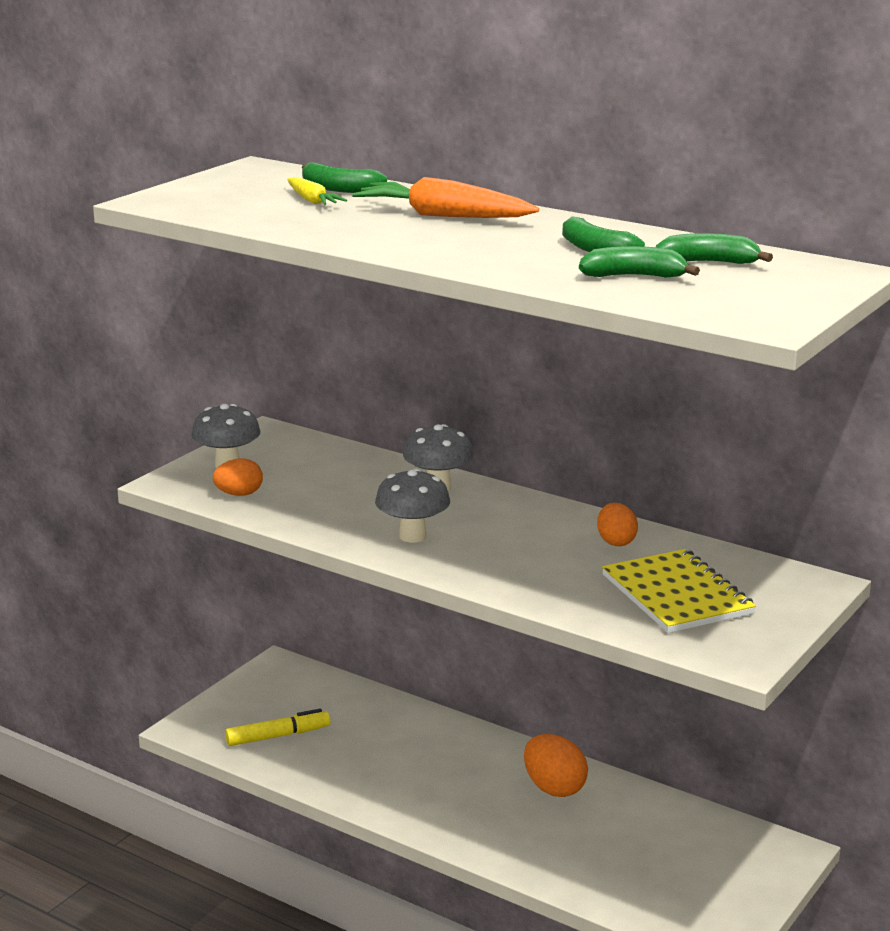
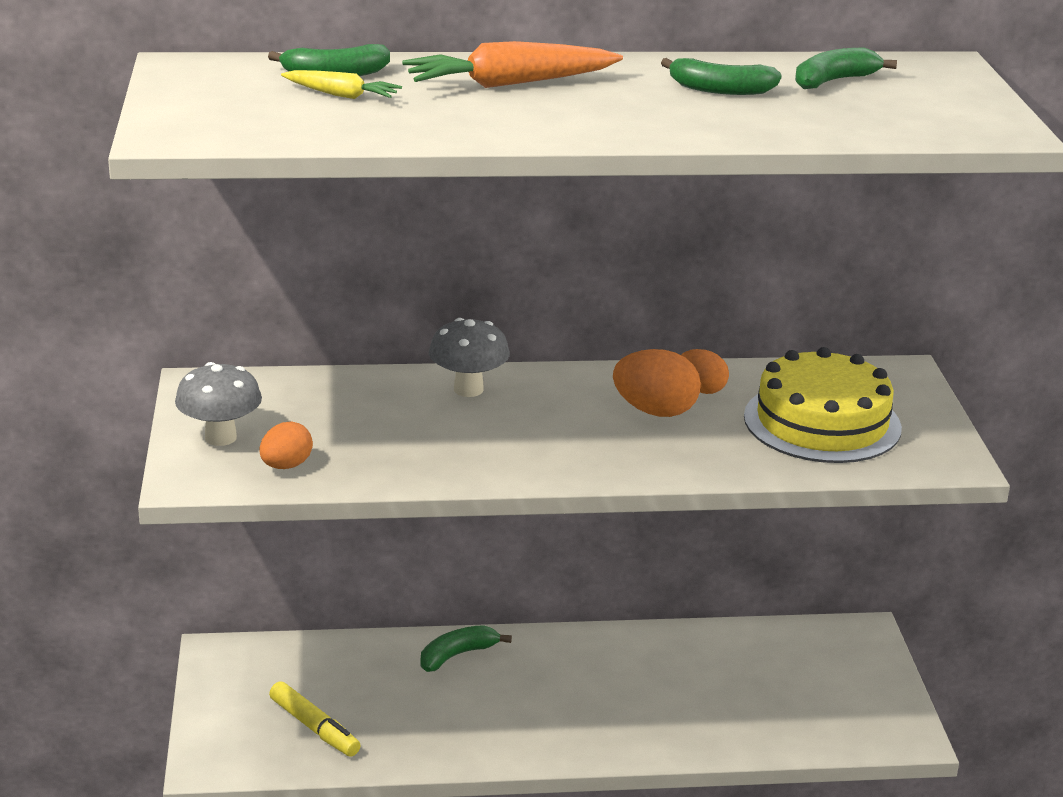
camera: 40 degrees left, 5 degrees up
yellow marker [225,708,331,746] -> yellow marker turned 105 degrees clockwise [269,681,361,757]
grey mushroom [375,469,450,543] -> none
orange egg [524,734,588,797] -> orange egg moved to [613,349,701,417]
green banana [579,246,700,277] -> green banana moved to [421,625,512,672]
yellow notebook [602,549,756,633] -> yellow cake [744,347,902,463]

